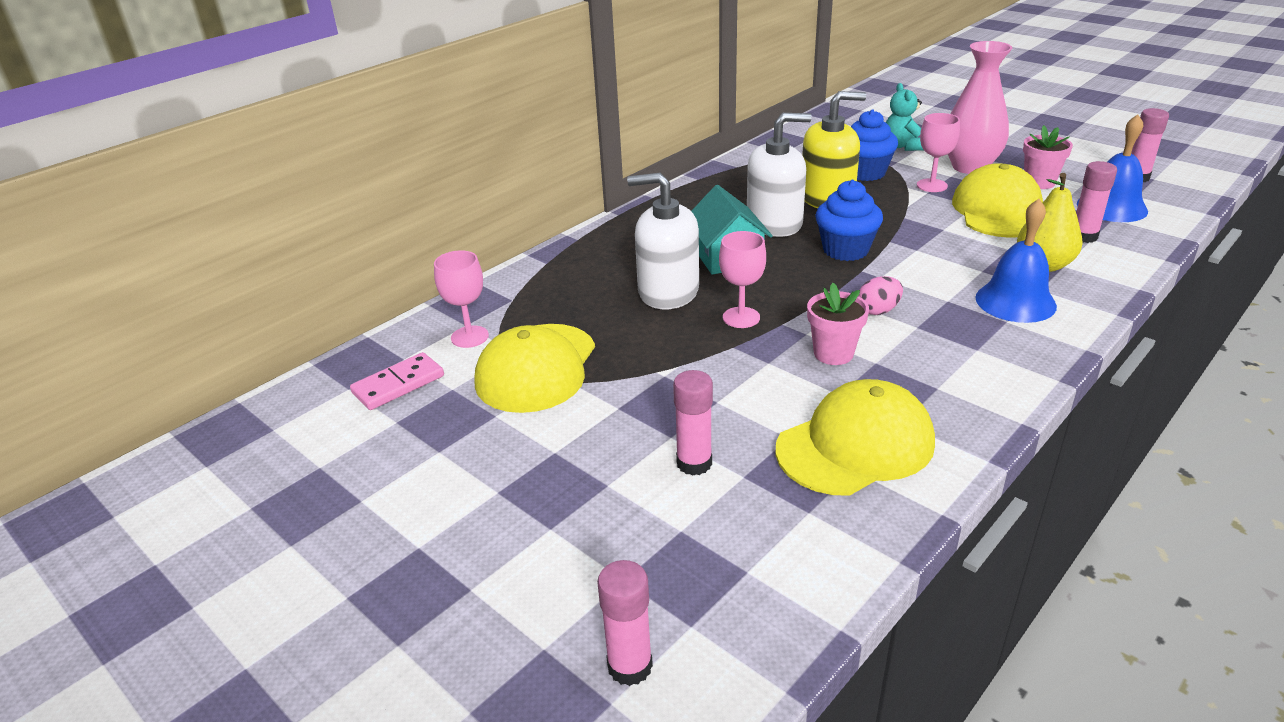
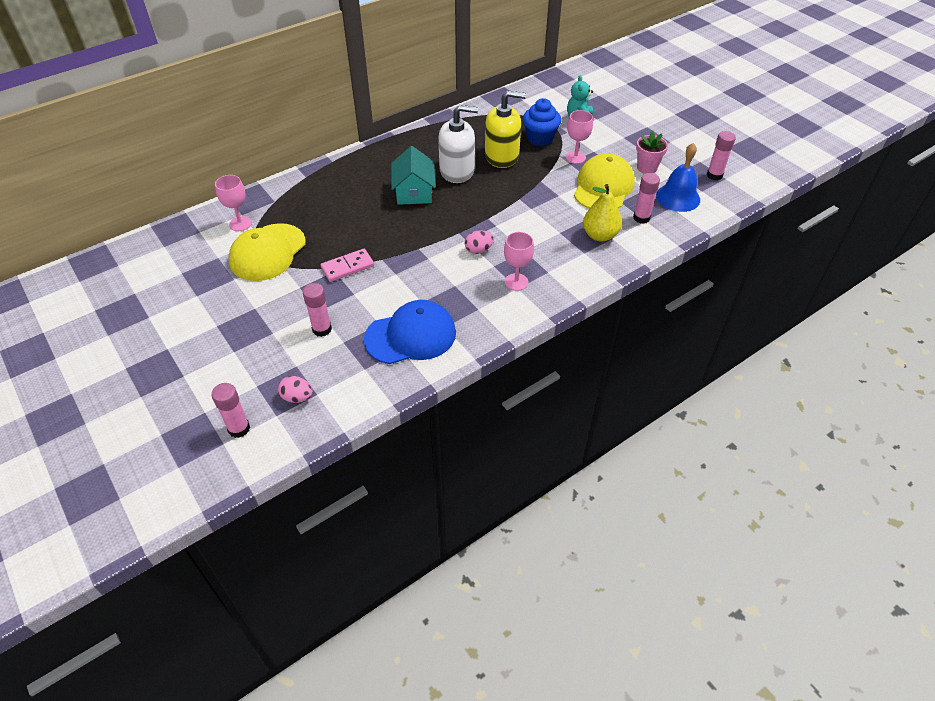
camera: 10 degrees right, 15 degrees up
pink domino [350,352,444,410] -> pink domino moved to [321,249,374,282]
white soap dispenser [627,173,699,309] -> none
pink goblet [719,231,766,328] -> pink goblet moved to [504,232,534,291]
yellow cap [775,379,935,496] -> blue cap [364,300,456,364]
pink flower pot [807,283,869,365] -> none
blue cupcake [815,180,883,261] -> none
pink vase [948,41,1013,174] -> none
blue bell [975,199,1057,323] -> none
none -> pink egg [278,376,313,403]

